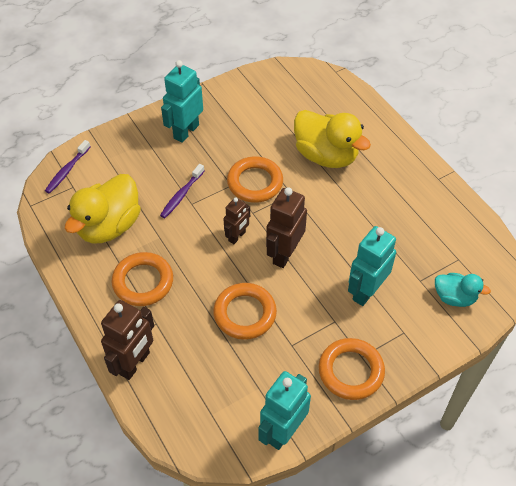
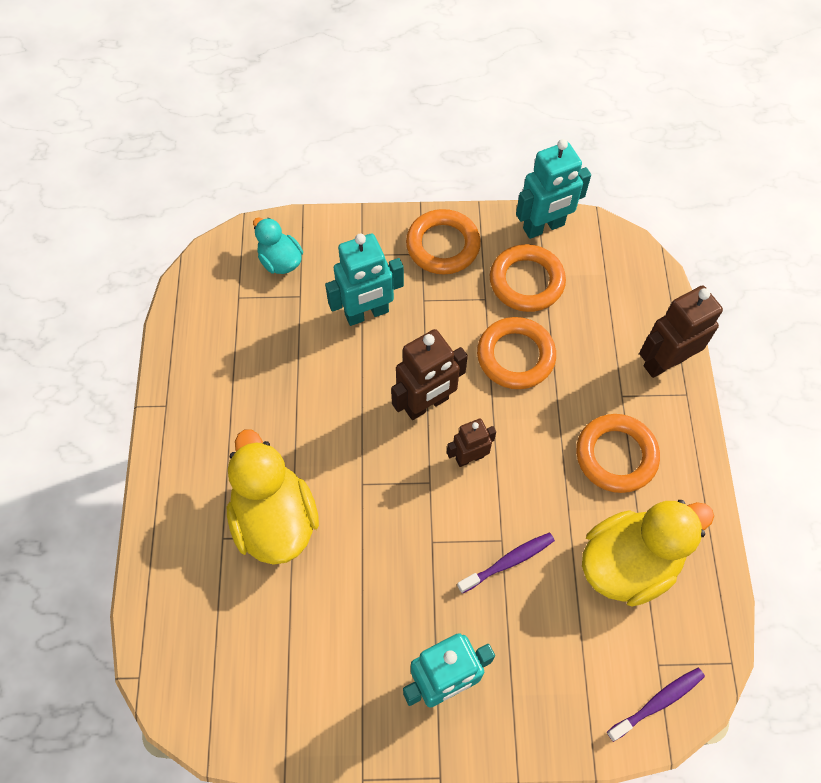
camera: 150 degrees left, 10 degrees up
orange ring [227,156,283,203] -> orange ring moved to [490,244,566,312]

